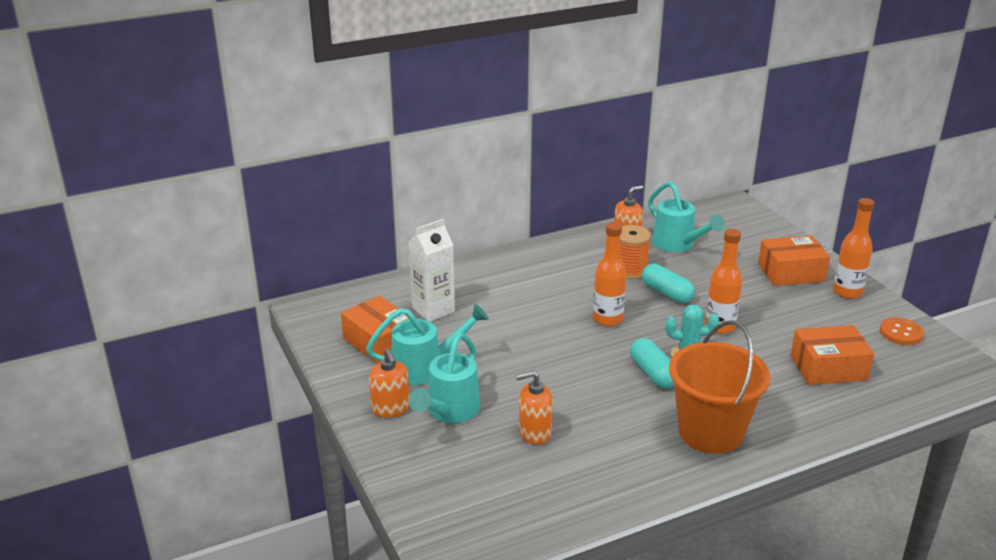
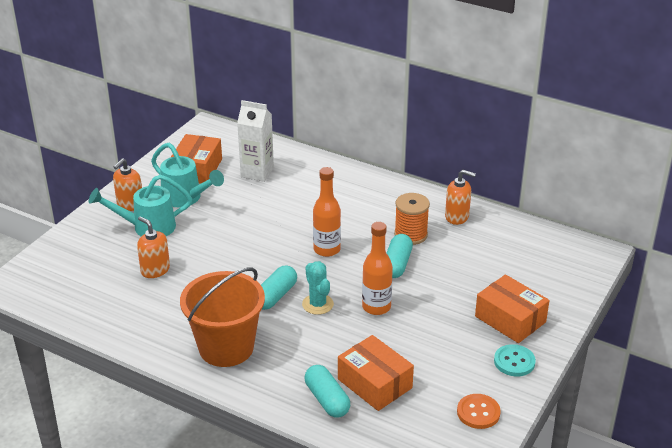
camera: 55 degrees right, 5 degrees up
turquoise watering can [648,181,725,252] -> none
orange bottle [833,198,874,299] -> turquoise button [494,344,536,376]
none -> turquoise capsule [305,365,350,418]

